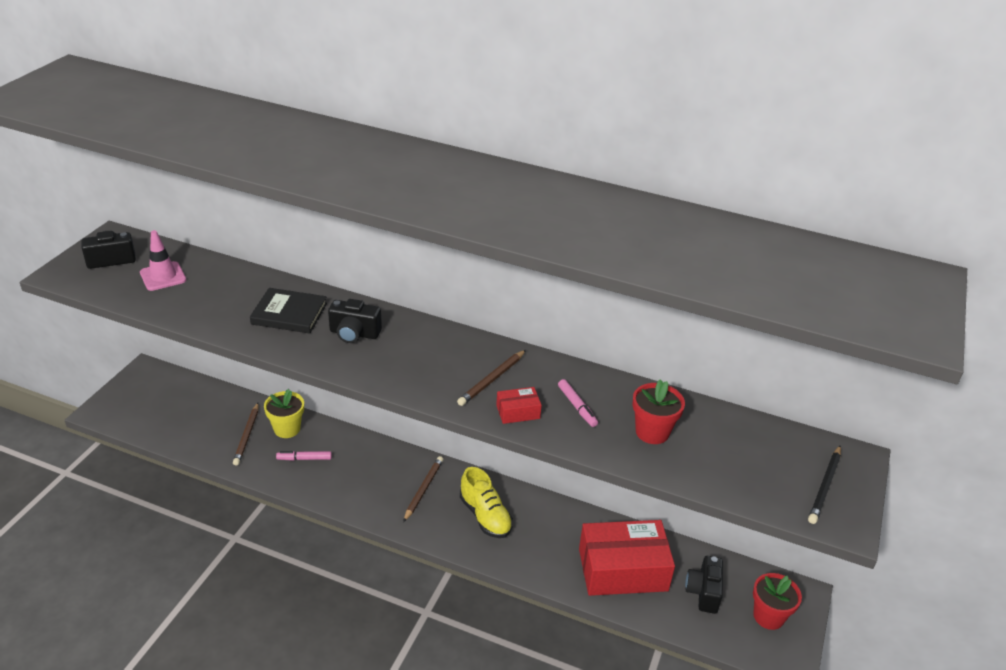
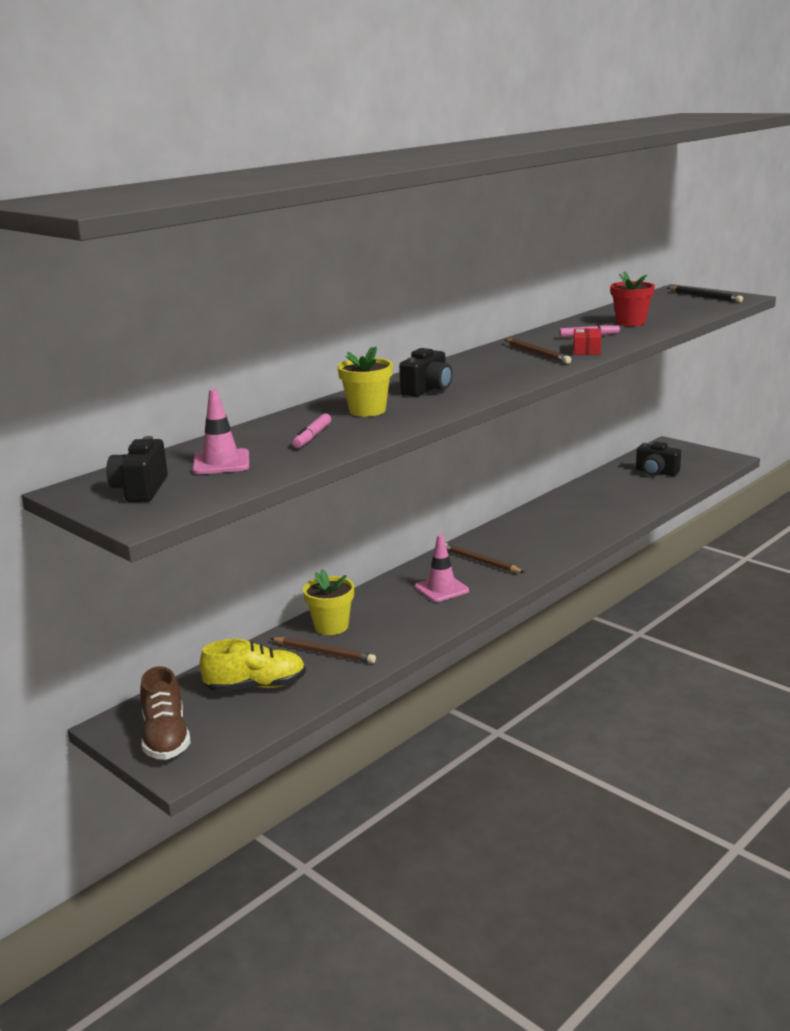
camera: 65 degrees left, 15 degrees down
black book [250,288,327,334] -> yellow flower pot [337,346,393,417]
pink marker [276,451,332,461] -> pink marker moved to [293,413,331,448]
yellow shoe [460,467,513,538] -> yellow shoe moved to [200,639,306,692]
red box [579,520,675,596] -> none
red flower pot [753,573,802,630] -> none
none -> brown shoe [140,666,191,760]
none -> pink traffic cone [415,534,469,602]

